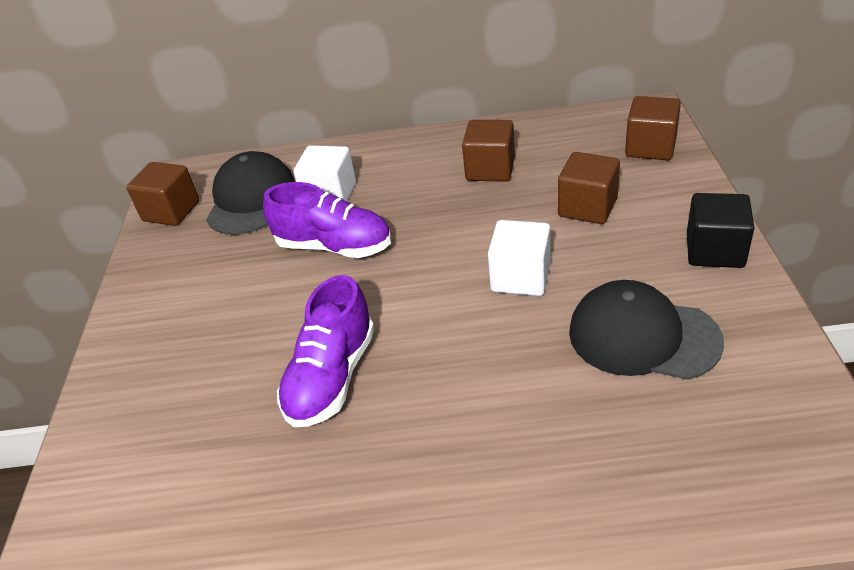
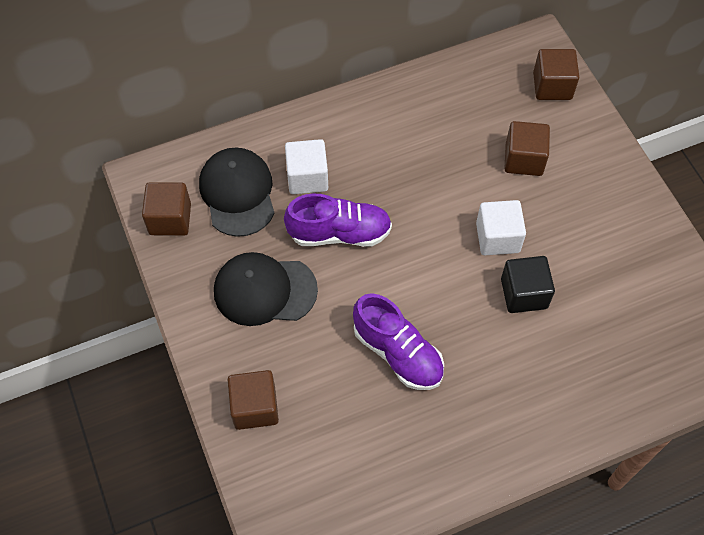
camera: 25 degrees left, 20 degrees up
purple shoe [277,275,375,427] -> purple shoe turned 45 degrees counterclockwise [353,293,444,390]
brown cube [462,120,515,182] -> brown cube moved to [228,370,279,430]
black cap [569,280,724,380] -> black cap moved to [214,252,318,326]
black cube [687,193,754,268] -> black cube moved to [501,256,555,313]

